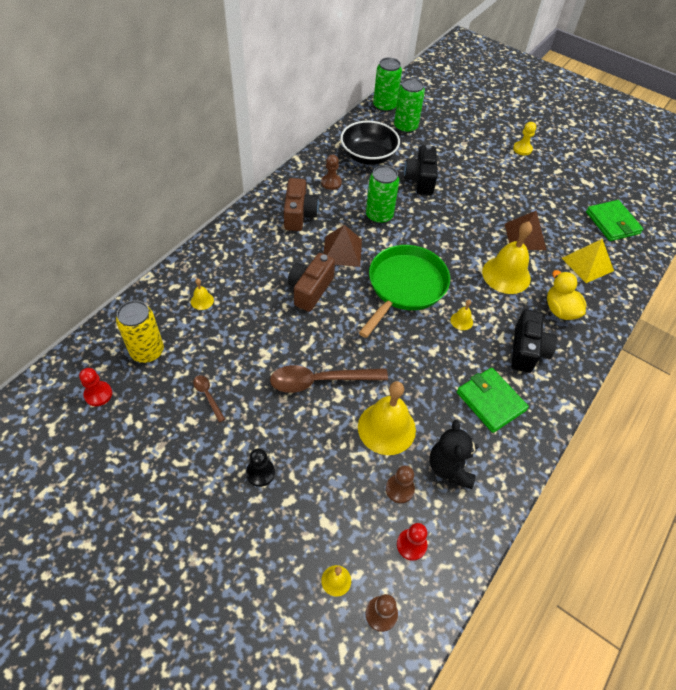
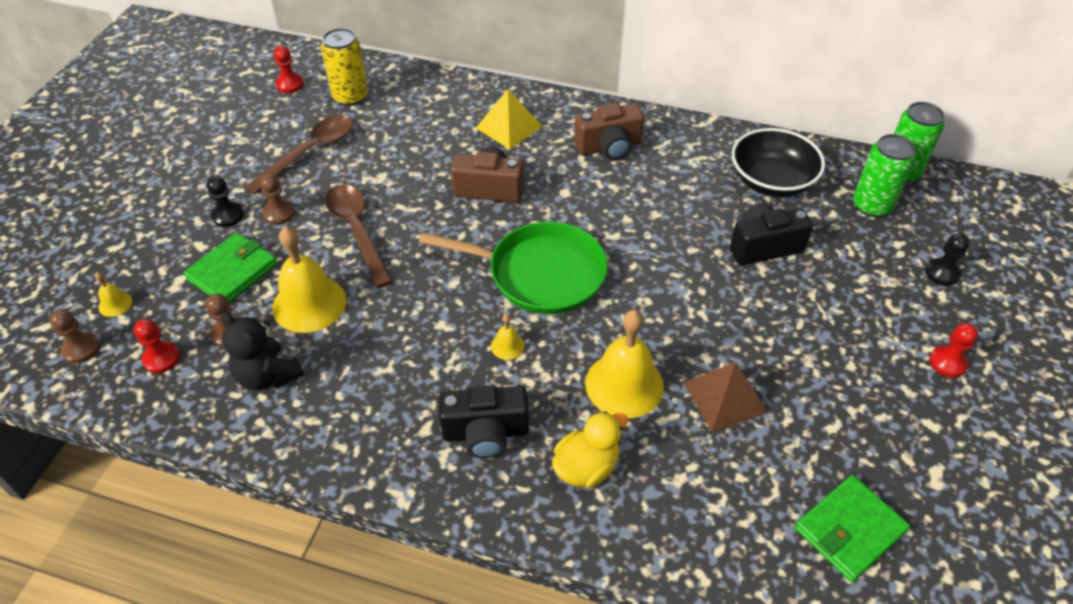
camera: 75 degrees right, 5 degrees down
yellow bell [191,278,214,310] -> none
brown spoon [193,375,225,422] -> brown spoon [244,115,353,195], size x2.10
brown pawn [321,155,342,190] -> brown pawn moved to [260,174,295,225]
brown pyramid [323,225,362,267] -> none
green can [366,165,399,224] -> none
black teddy bear [429,420,479,489] -> black teddy bear turned 120 degrees counterclockwise [221,312,304,390]
green wallet [457,368,529,433] -> green wallet moved to [184,233,277,303]
yellow pawn [513,122,536,156] -> red pawn [929,323,978,377]
yellow pyramid [562,239,614,283] -> yellow pyramid moved to [476,89,542,149]
none -> black pawn [925,233,970,286]

